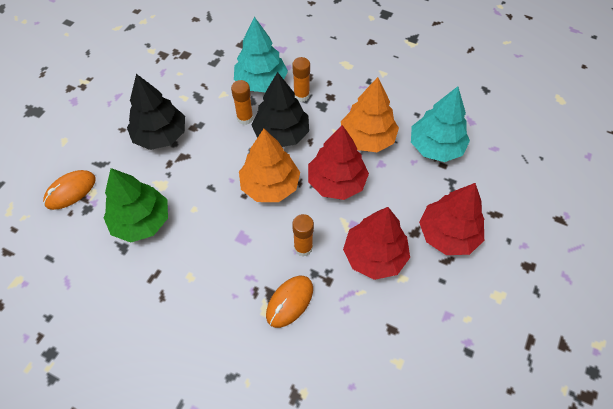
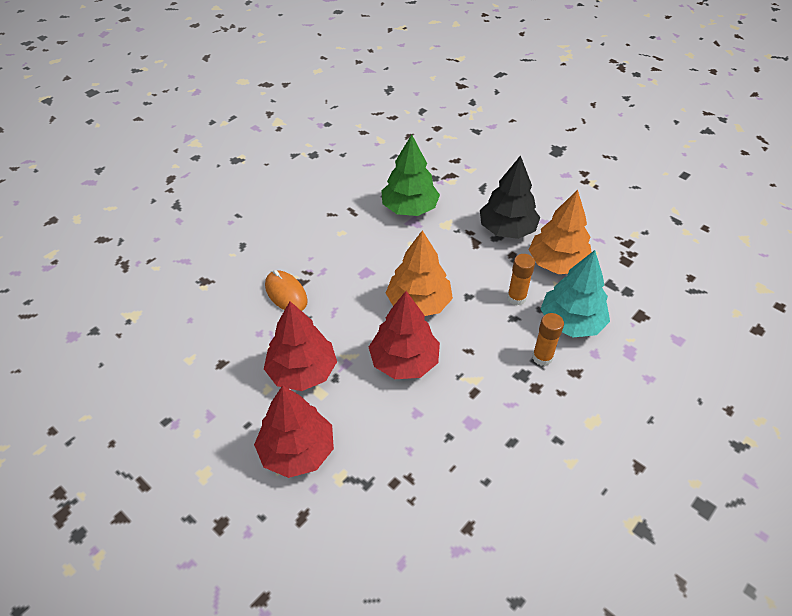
camera: 105 degrees right, 10 degrees down
orange mouse [43,170,96,210] -> none
black tree [252,72,309,147] -> none
orange glue stick [292,214,314,257] -> none
orange tree [341,77,399,152] -> orange tree moved to [529,190,592,274]
turquoise tree [411,86,470,162] -> none

